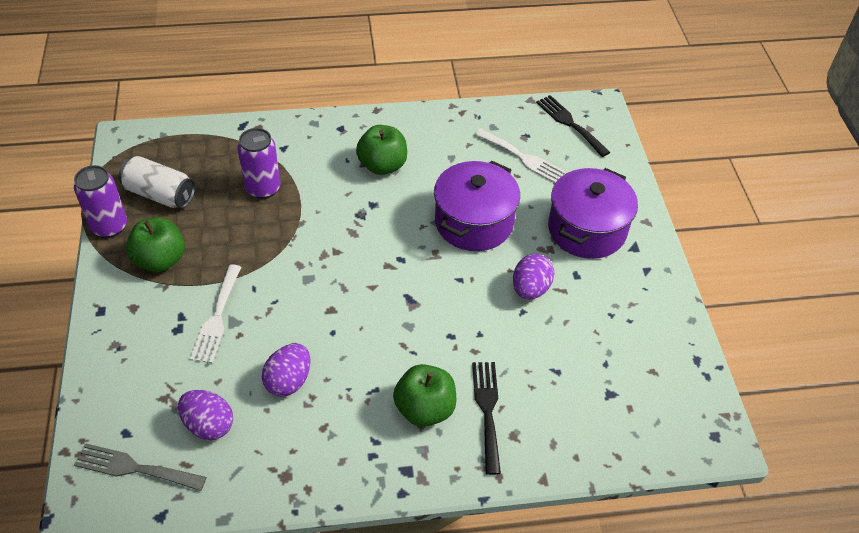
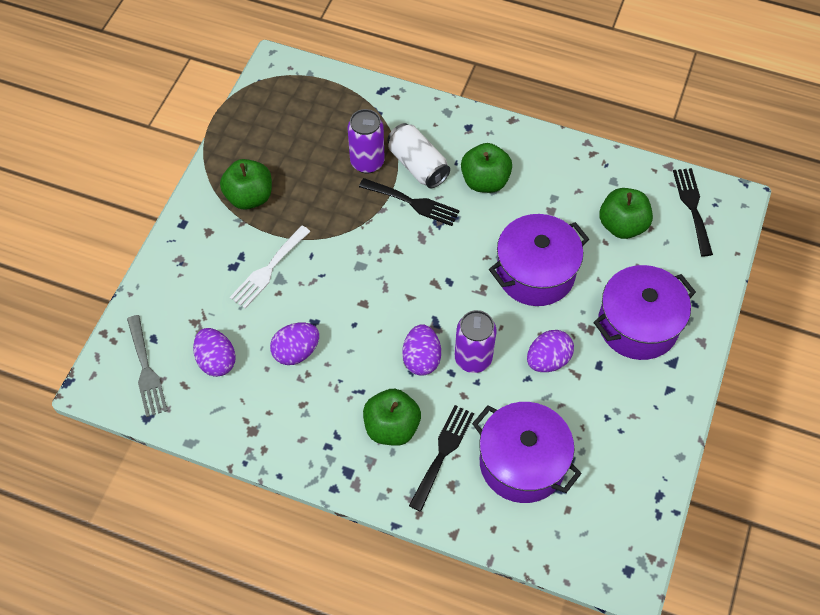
camera: 30 degrees right, 10 degrees up
purple can [74,165,127,238] -> purple can moved to [455,310,497,373]
grey fork [74,443,207,491] -> grey fork turned 150 degrees counterclockwise [127,315,168,417]
white can [118,156,195,208] -> white can moved to [387,123,450,188]
white fork [474,129,566,183] -> green apple [599,188,653,239]
none -> black fork [359,178,460,226]
none -> purple egg [402,324,441,376]
none -> purple pot [472,402,582,503]

